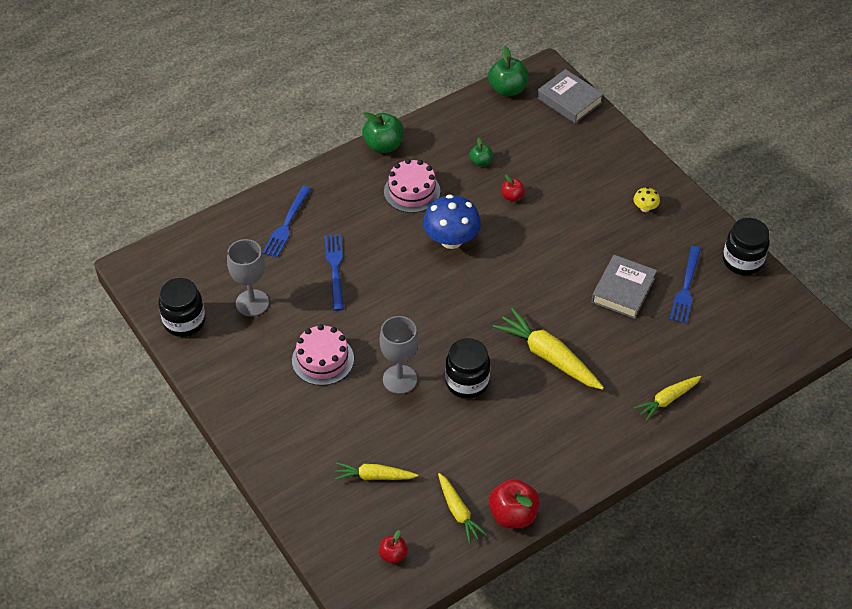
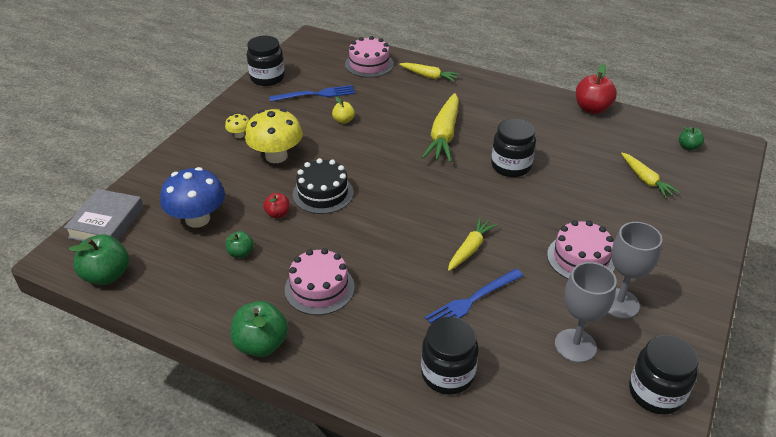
camera: 120 degrees left, 10 degrees down
blue fork [262,186,311,258] -> black jar [421,317,479,395]
grey goblet [379,316,419,394] -> grey goblet moved to [607,222,662,319]
red apple [379,530,408,564] -> green apple [679,127,704,150]
blue mushroom [423,194,481,249] -> blue mushroom moved to [160,167,225,228]
yellow carrot [438,473,487,544] -> yellow carrot moved to [448,217,497,271]
grey book [592,255,657,319] -> yellow apple [332,97,355,124]
none -> yellow mushroom [245,109,303,163]
none -> black cake [293,158,353,214]
none -> pink cake [345,36,394,78]

